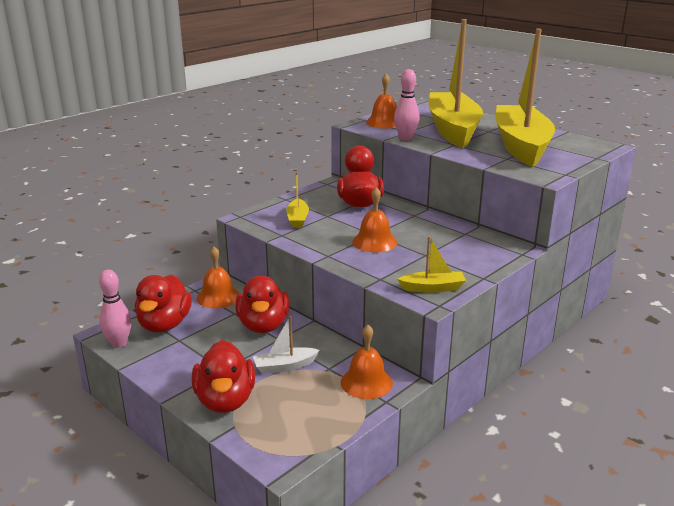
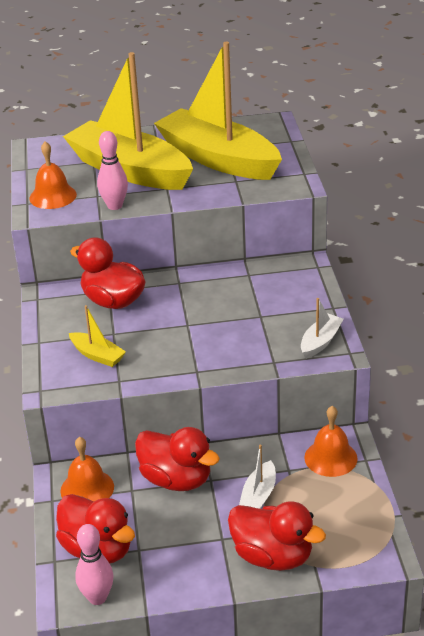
camera: 50 degrees left, 10 degrees up
orange bell [352,187,397,252] -> none
yellow boat [397,236,466,293] -> white boat [301,298,343,359]

